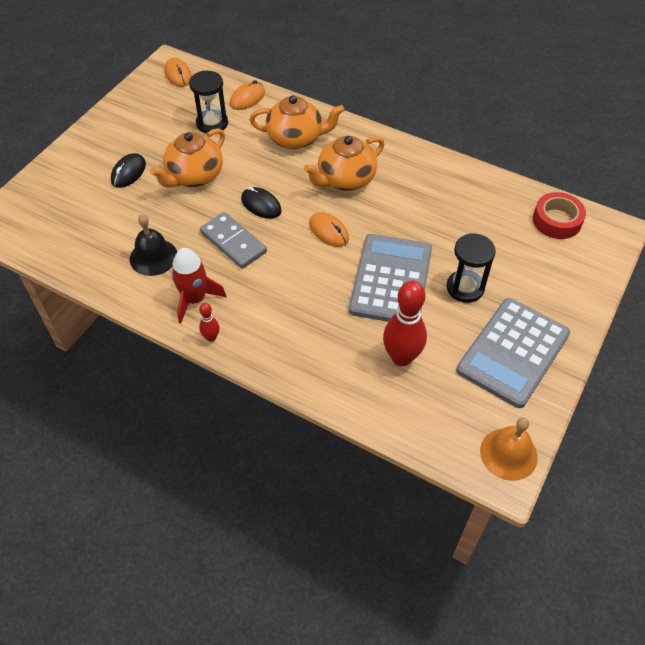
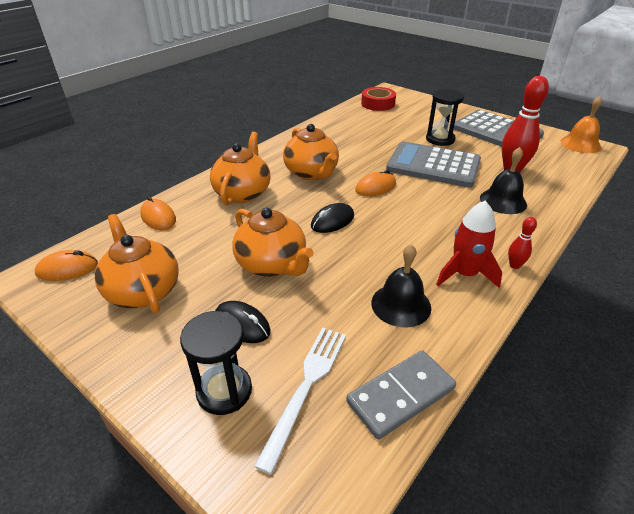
camera: 80 degrees left, 15 degrees down
black hourglass [189,71,228,133] -> black hourglass moved to [180,311,252,415]
grey domino [200,212,267,269] -> grey domino moved to [346,350,456,440]
none -> orange teapot [95,214,179,313]
none -> white fork [254,328,346,474]
none -> black bell [480,147,527,214]

